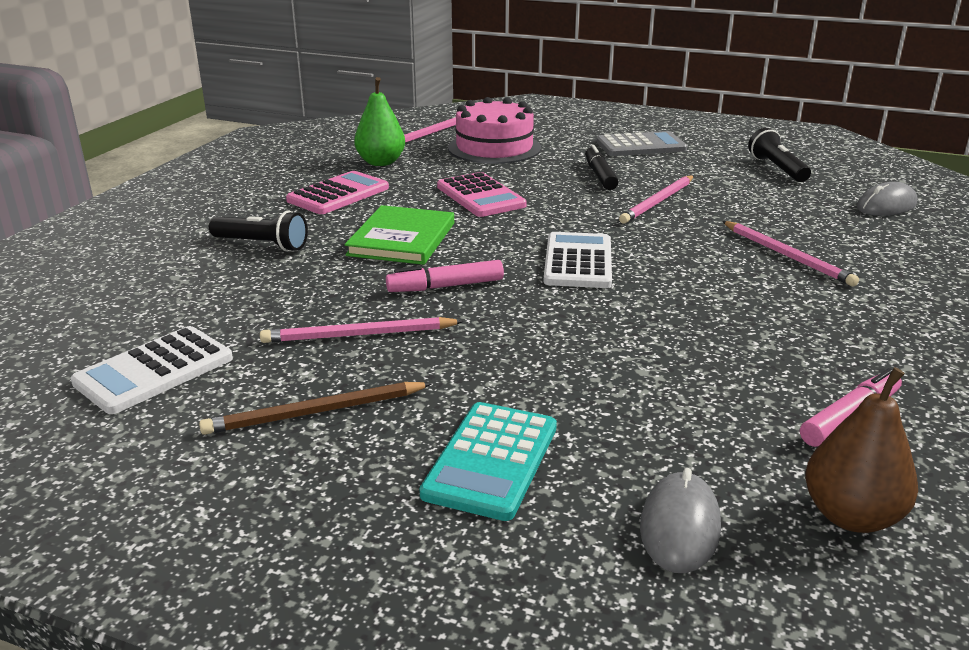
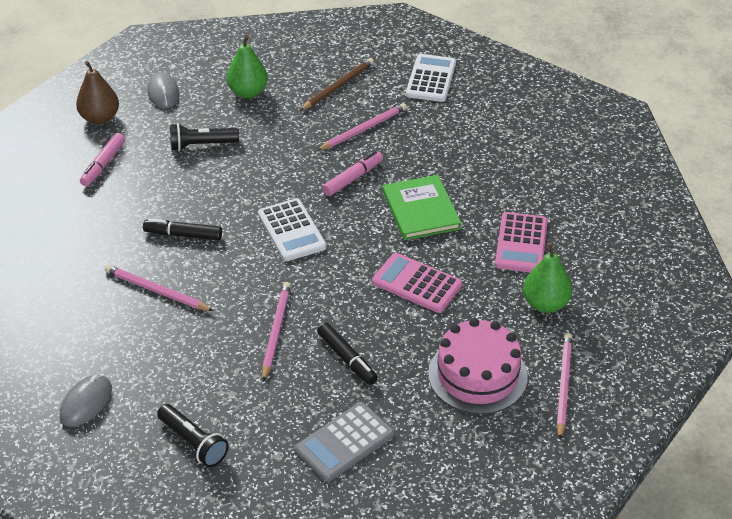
camera: 150 degrees right, 15 degrees up
black flashlight [209,211,308,252] -> black flashlight moved to [170,123,239,151]
turquoise calculator [419,402,557,521] -> green pear [227,35,268,98]
none -> black marker [143,219,222,240]

